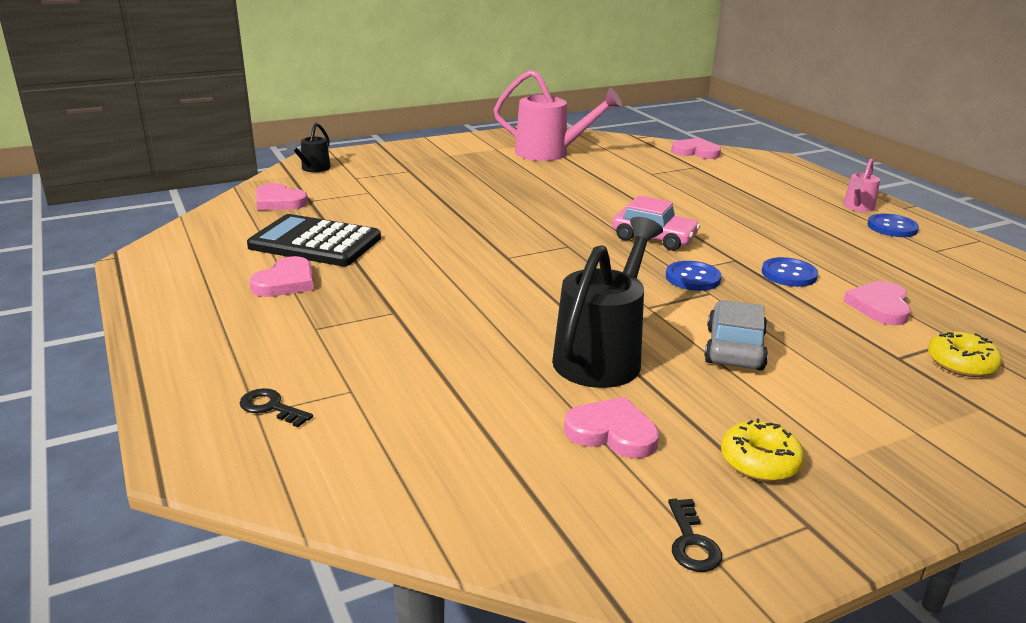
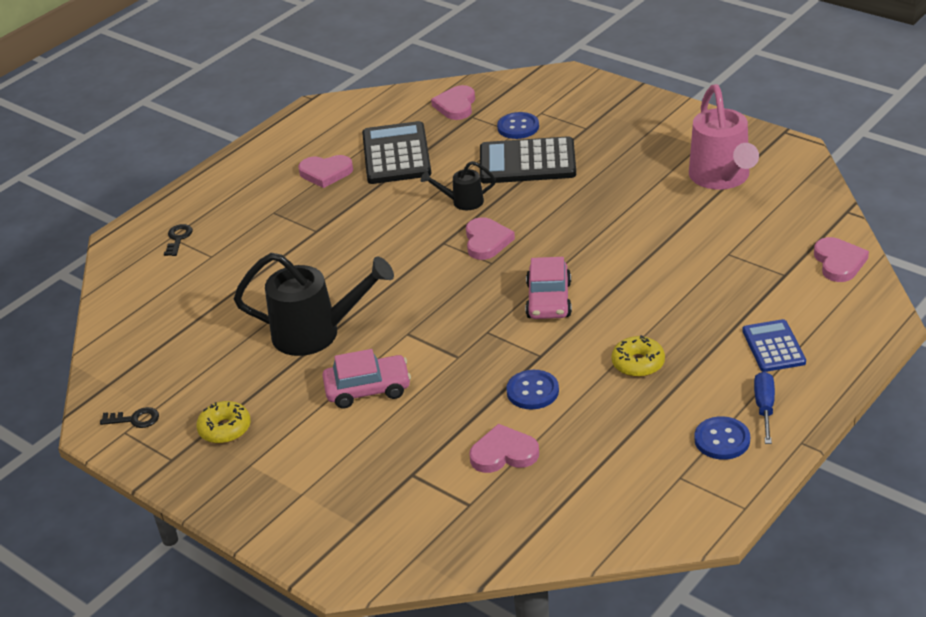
camera: 70 degrees right, 10 degrees up
black watering can [286,123,331,172] -> black watering can moved to [421,161,496,210]
pink heart [564,397,659,459] -> pink heart moved to [466,217,515,260]
blue button [666,261,721,291] -> blue button moved to [497,112,539,139]
black key [668,499,722,572] -> black key turned 150 degrees counterclockwise [100,407,159,428]
grey car [704,300,768,370] -> pink car [322,349,411,408]
pink watering can [843,159,880,212] -> blue screwdriver [754,371,775,444]
yellow donut [928,331,1002,377] -> yellow donut moved to [611,335,665,377]
none -> black calculator [480,136,576,184]
none -> blue calculator [742,319,806,372]

